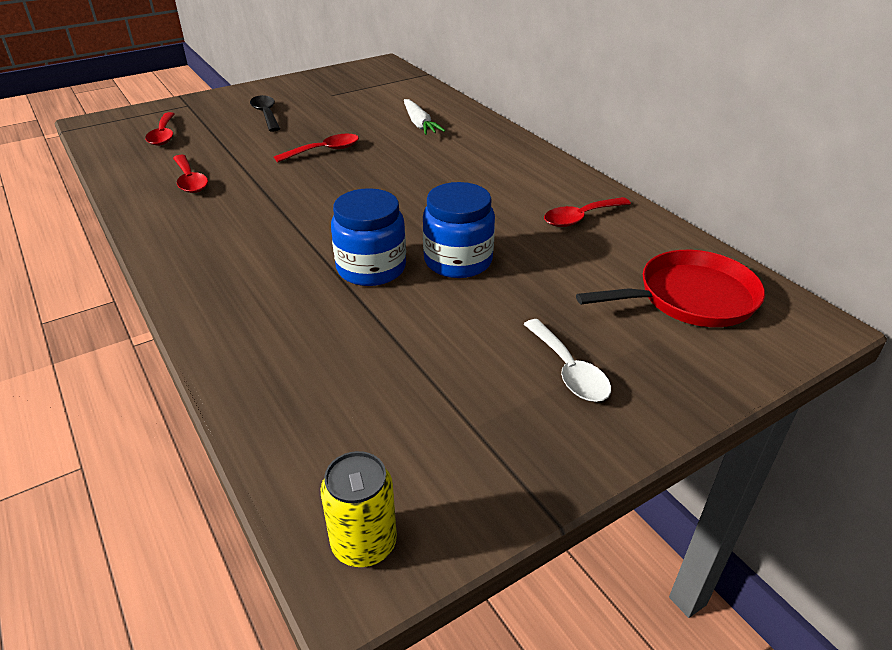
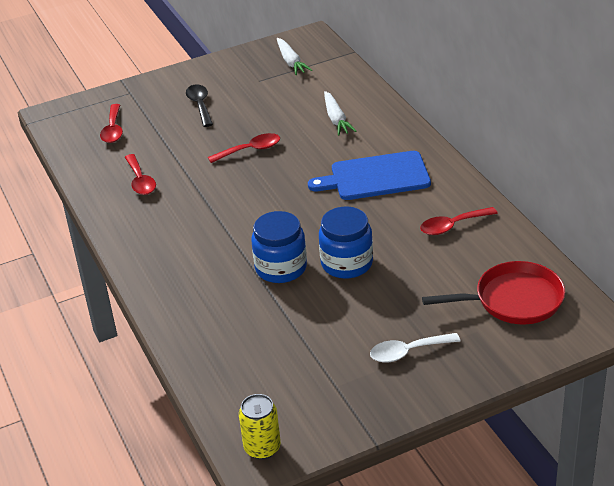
camera: 10 degrees right, 0 degrees up
white spoon [524,319,611,402] -> white spoon turned 90 degrees clockwise [370,333,460,363]
none -> white carrot [277,38,312,75]
none -> blue cutting board [308,151,431,200]

